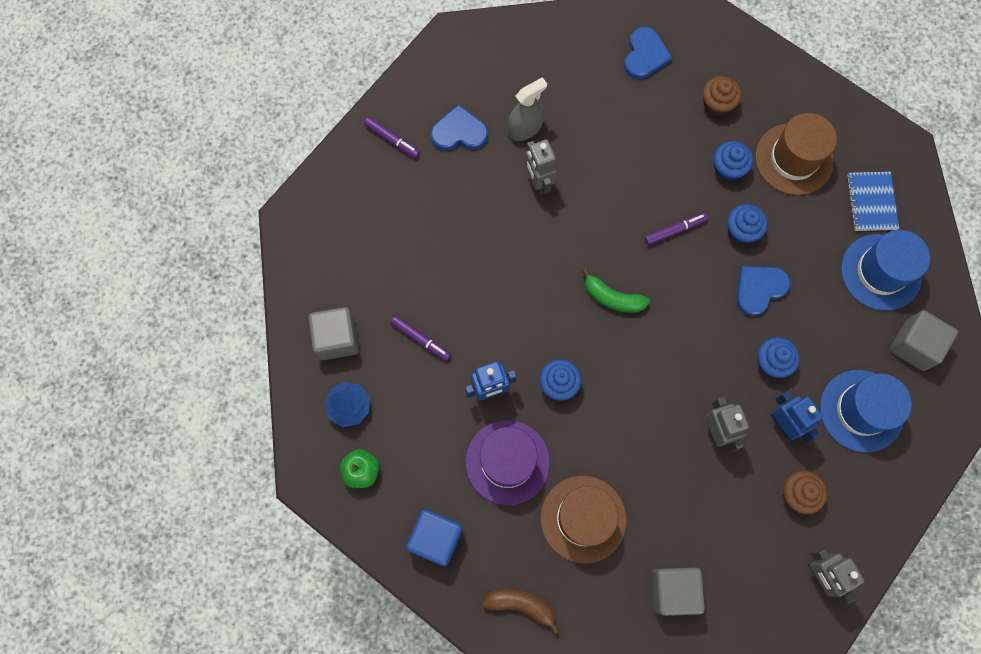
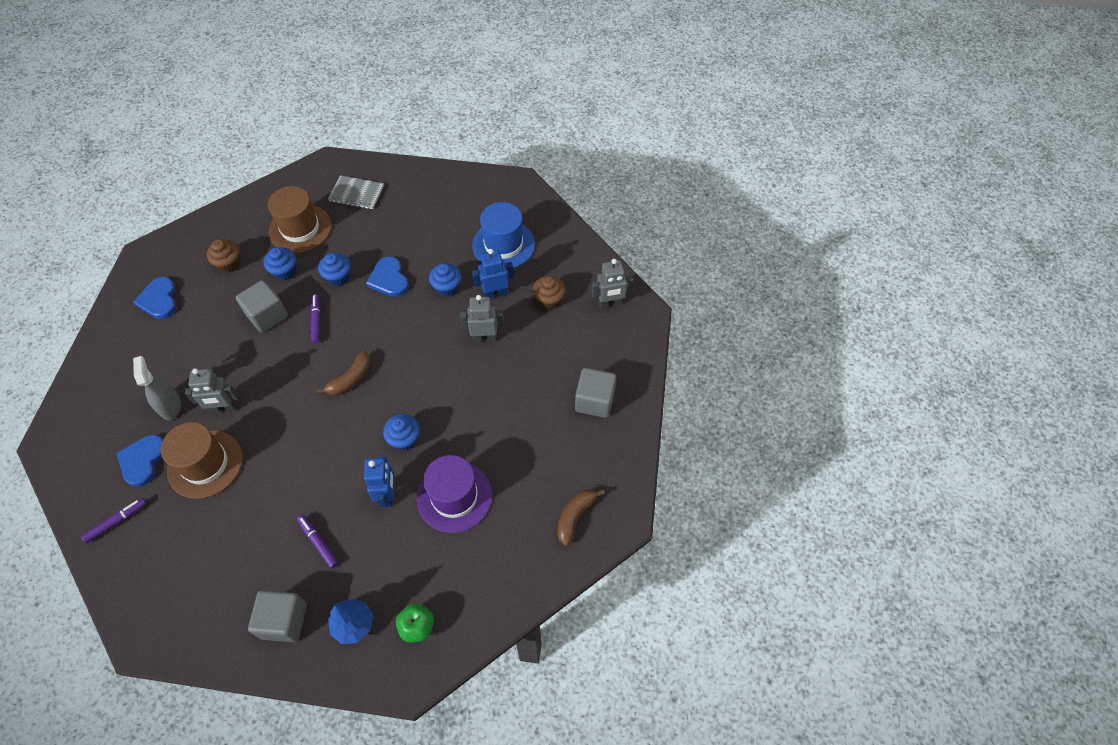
camera: 75 degrees left, 15 degrees down
purple marker [391,316,451,361] -> purple marker turned 90 degrees counterclockwise [297,515,339,569]
blue cube [406,509,463,566] -> none
brown hat [540,476,627,563] -> brown hat moved to [161,422,243,499]
green banana [582,268,650,313] -> brown banana [317,351,371,395]
blue heart [624,27,672,79] -> blue heart turned 135 degrees counterclockwise [133,277,177,319]
blue hat [841,230,930,311] -> none
blue notebook [847,172,899,231] -> grey notebook [328,175,384,209]
grey cube [890,310,958,371] -> grey cube moved to [236,280,288,333]

